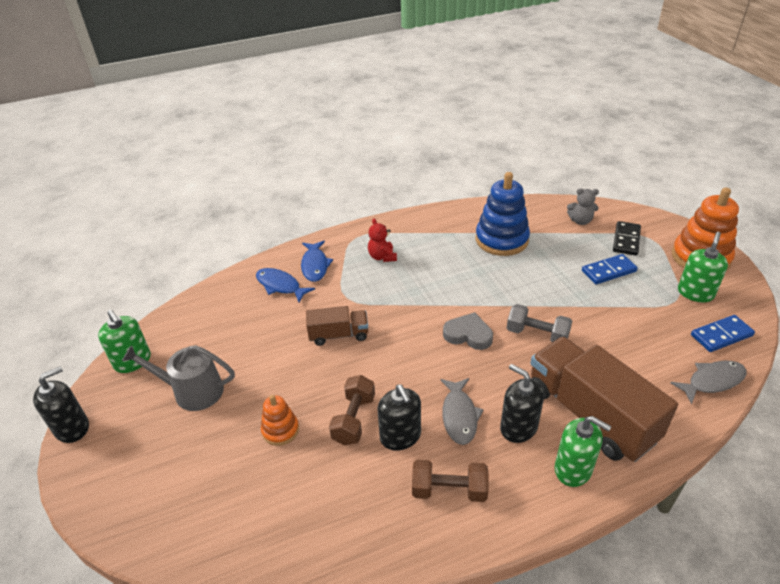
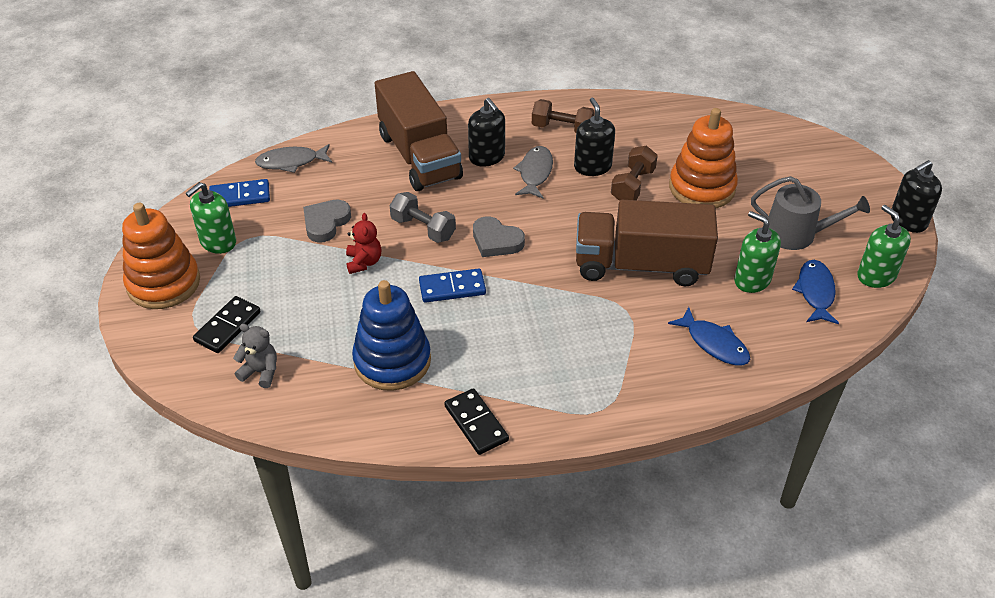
camera: 170 degrees left, 5 degrees up
orange stacking toy [261,395,299,446] -> orange stacking toy [669,108,738,208], size x1.91
blue fish [301,241,333,282] -> blue fish moved to [792,260,839,324]
brown truck [306,306,368,346] -> brown truck [576,200,718,286], size x1.94
red teddy bear [368,218,397,262] -> red teddy bear moved to [346,213,382,274]
green soap dispenser [555,416,612,487] -> green soap dispenser moved to [734,211,781,293]
blue domino [582,254,638,284] -> blue domino moved to [419,269,486,303]
none -> grey heart [303,200,351,243]
none -> black domino [444,388,509,455]

